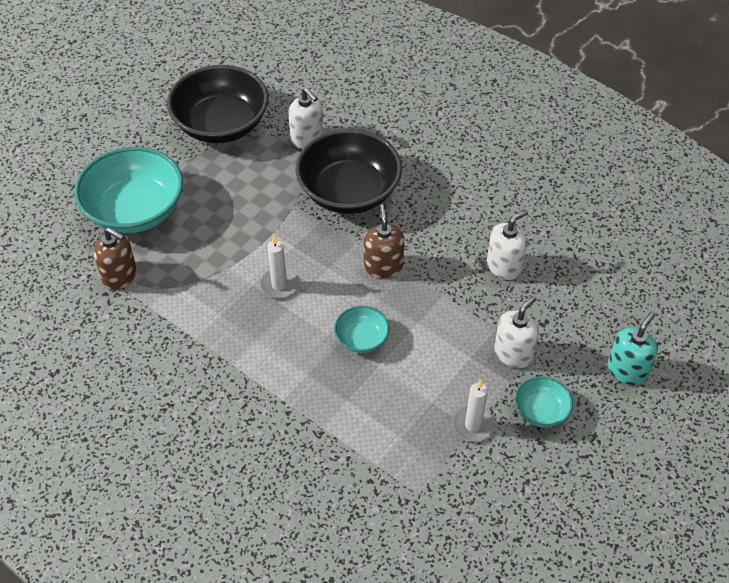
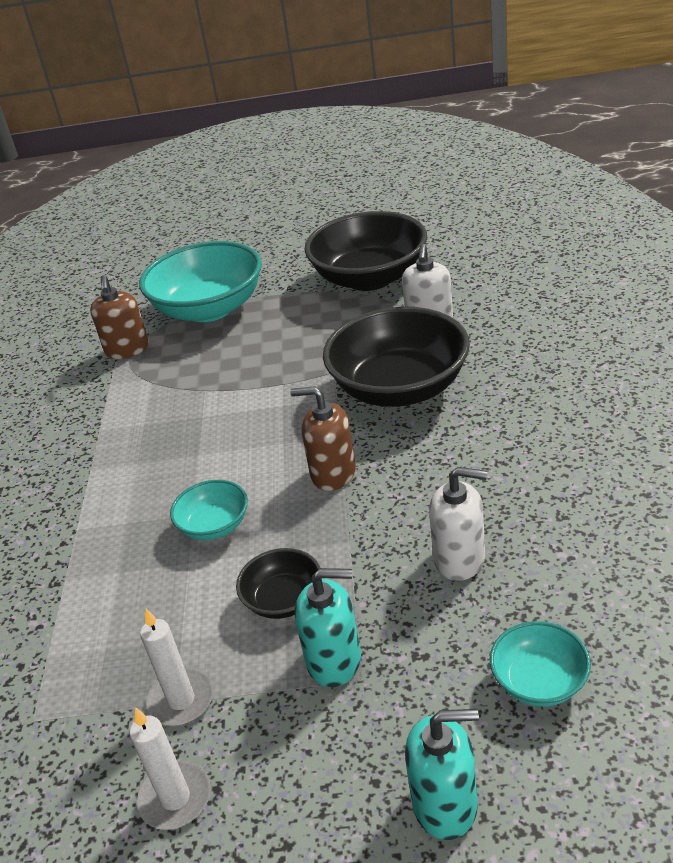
camera: 55 degrees right, 15 degrees down
white candle [260,235,298,298] -> white candle moved to [129,707,211,830]
brown soap dispenser [364,204,404,278] -> brown soap dispenser turned 120 degrees counterclockwise [290,386,356,491]
white soap dispenser [494,296,539,368] -> turquoise soap dispenser [295,568,361,687]
turquoise bowl [515,376,573,428] -> turquoise bowl moved to [490,621,591,706]
none -> black bowl [236,548,321,619]

